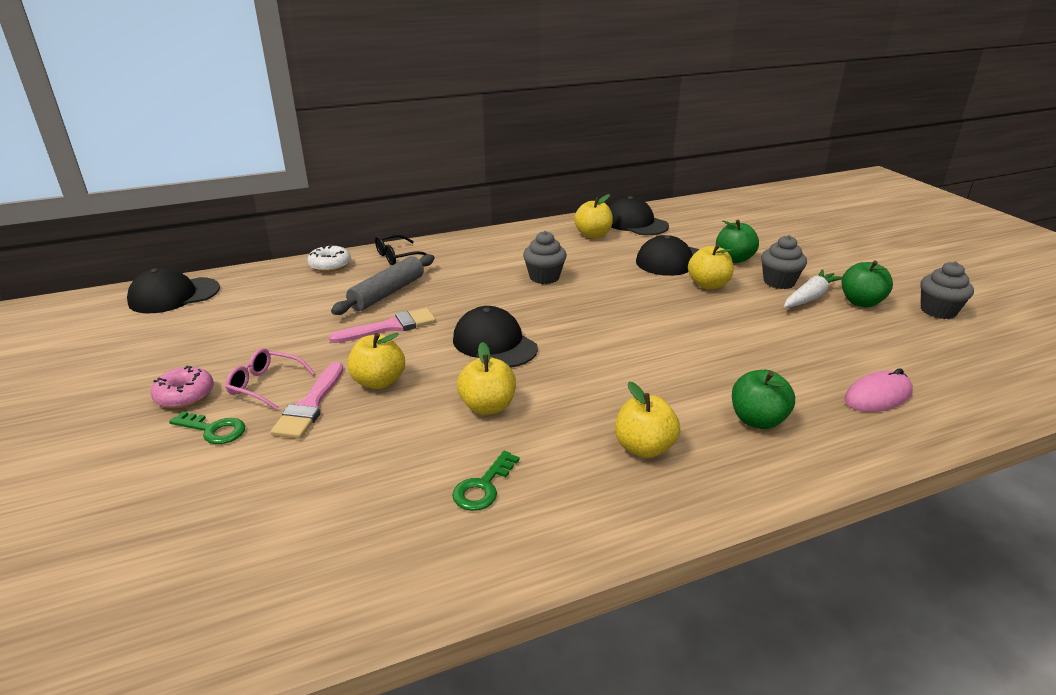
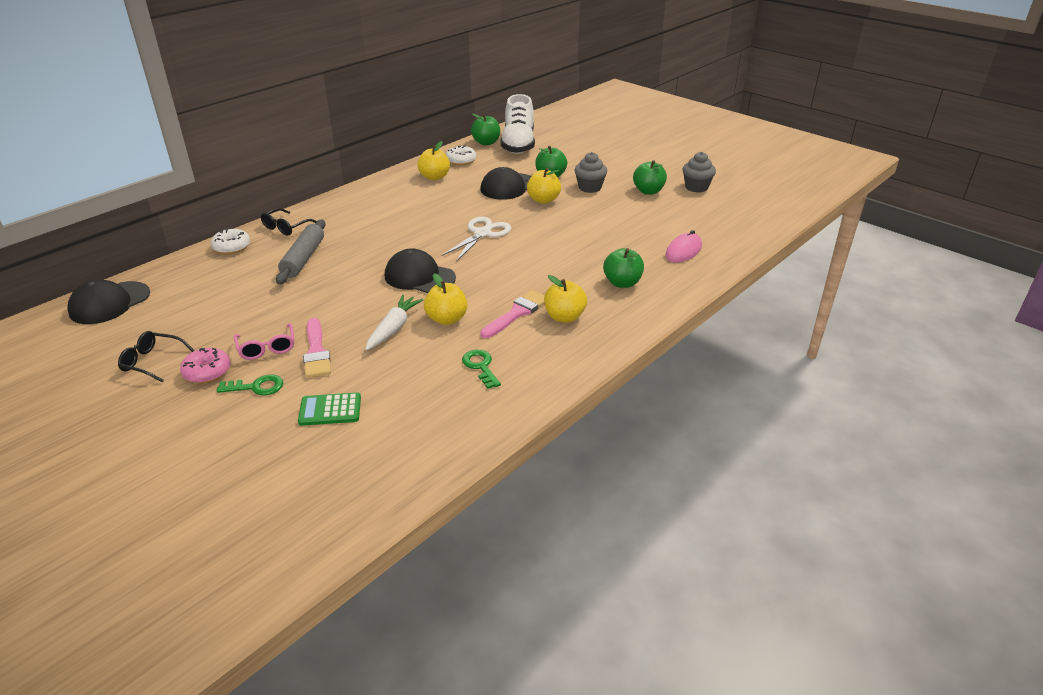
camera: 25 degrees left, 5 degrees up
pink glasses [225,348,316,410] -> pink glasses turned 105 degrees counterclockwise [234,323,294,360]
pink brush [329,308,436,343] -> pink brush moved to [480,290,545,338]
yellow apple [347,333,405,389] -> none
green key [452,451,519,511] -> green key turned 150 degrees clockwise [462,350,501,389]
grey cupcake [523,231,567,284] -> none
black cap [609,196,669,235] -> white donut [446,145,476,165]
white carrot [784,269,843,308] -> white carrot moved to [365,295,423,351]
none -> black glasses [118,331,194,383]
none -> green calculator [298,393,361,426]
none -> white scissors [441,217,511,262]
none -> green apple [471,114,500,145]
none -> white shoe [501,94,535,154]

